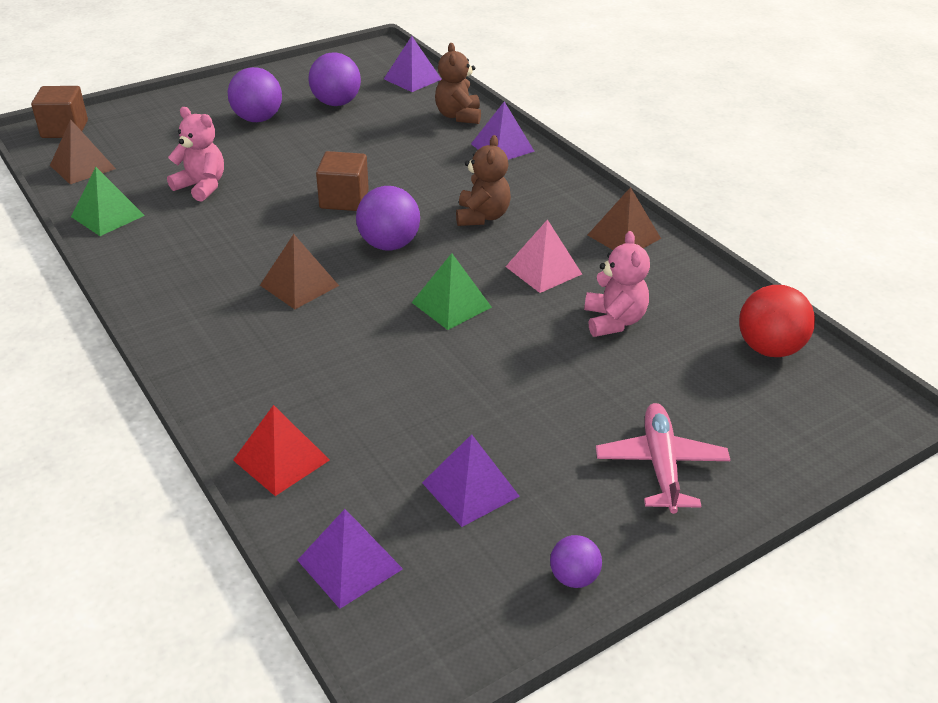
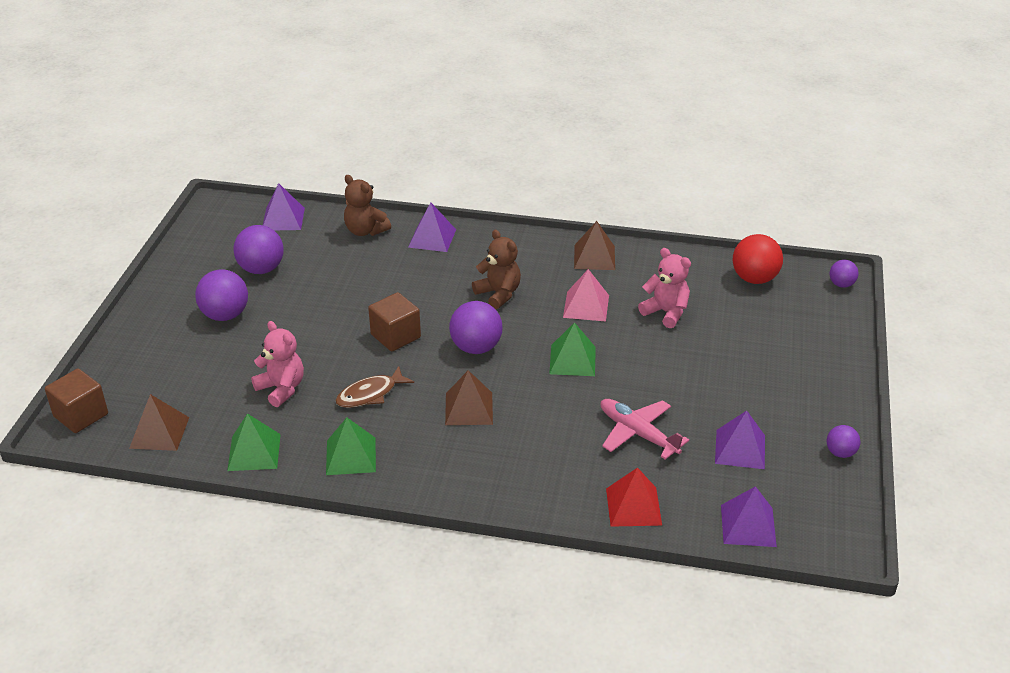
camera: 45 degrees left, 0 degrees up
pink teddy bear [167,107,224,202] -> pink teddy bear turned 60 degrees clockwise [251,321,304,407]
pink plane [596,403,730,514] -> pink plane moved to [601,399,689,460]
none -> green pyramid [326,417,376,475]
none -> brown fish [335,366,414,408]
none -> purple ball [830,260,858,288]

